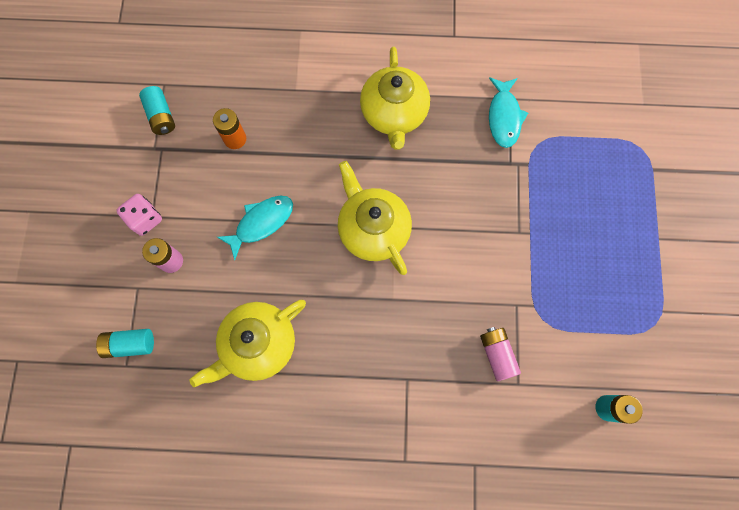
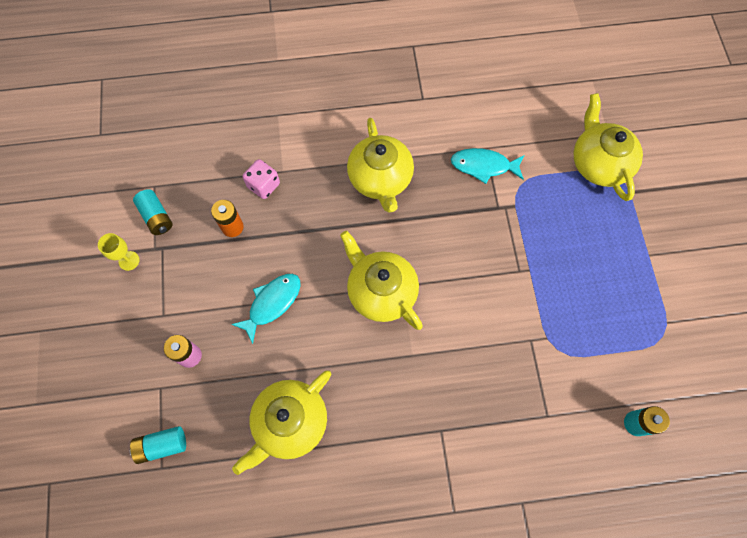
camera: 10 degrees left, 5 degrees down
pink dice [116,194,162,236] -> pink dice moved to [243,159,280,199]
pink battery [480,327,521,381] -> none
turquoise fish [489,77,528,148] -> turquoise fish turned 105 degrees clockwise [451,148,524,184]
none -> yellow goblet [98,233,139,271]
none -> yellow teapot [573,93,643,201]

